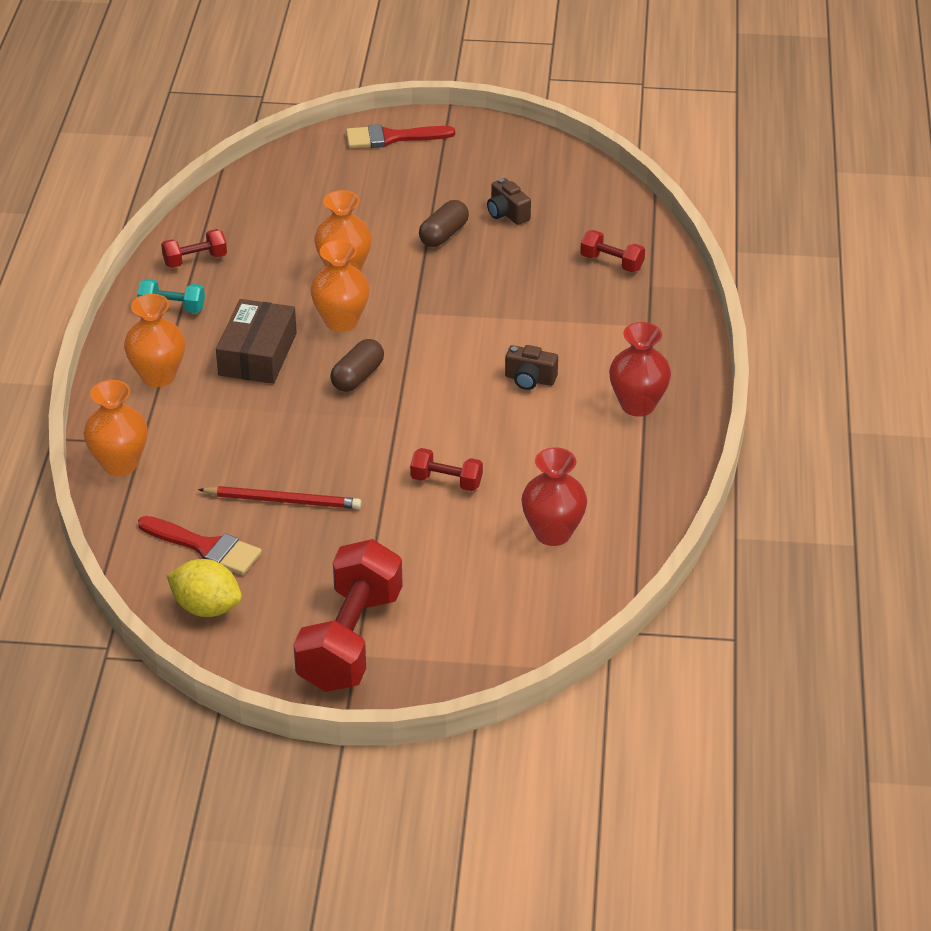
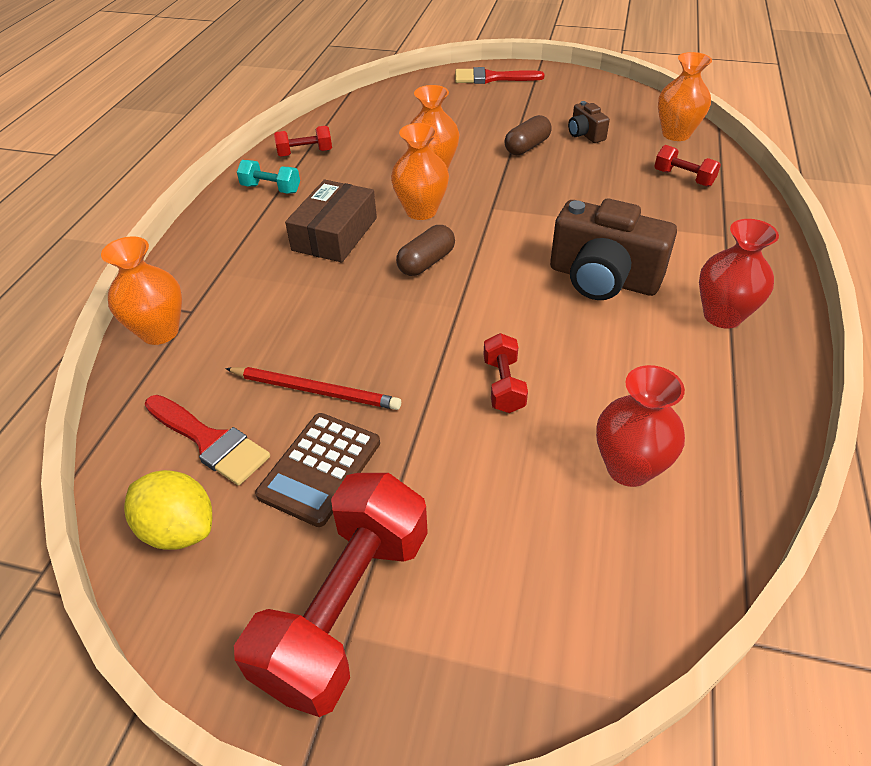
camera: 10 degrees right, 5 degrees up
orange vase [124,294,185,387] -> orange vase moved to [658,52,712,141]
red dumbbell [410,448,483,491] -> red dumbbell turned 60 degrees clockwise [483,333,528,413]
brown camera [505,345,558,390] -> brown camera [550,199,677,300], size x2.07
none -> brown calculator [255,413,380,527]

